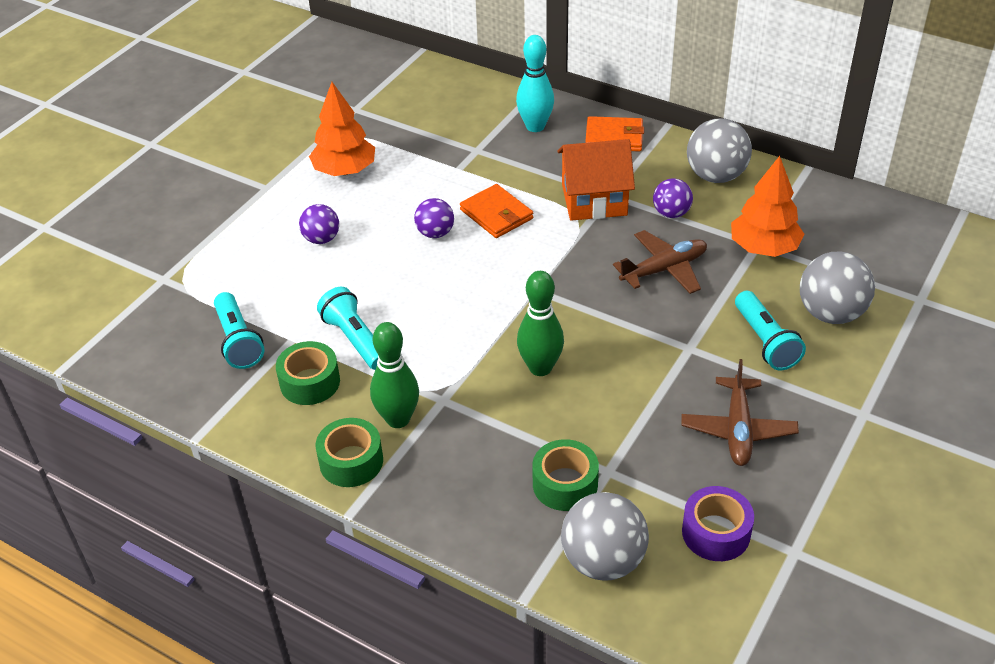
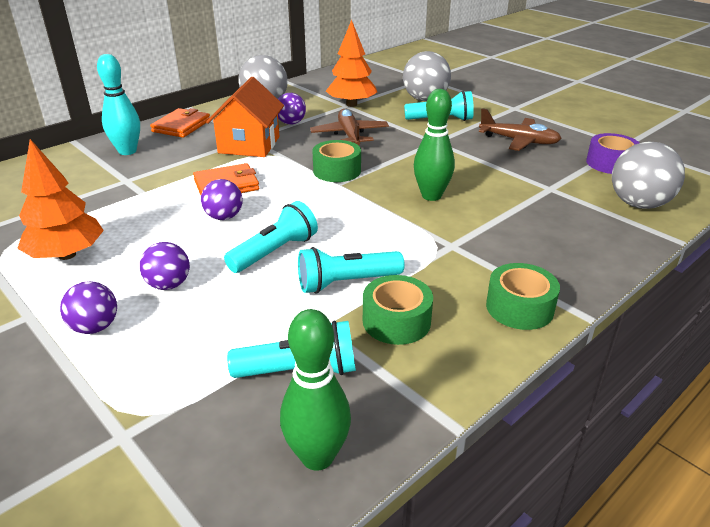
camera: 75 degrees left, 10 degrees down
green bowling pin [370,322,419,428] -> green bowling pin moved to [280,309,351,471]
green tape [532,439,599,511] -> green tape moved to [312,140,361,182]
none -> purple ball [60,281,117,334]
none -> turquoise flashlight [224,201,318,273]

